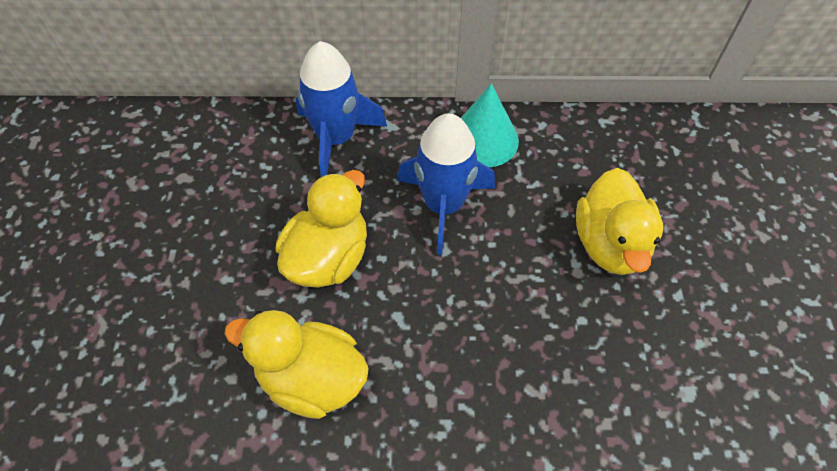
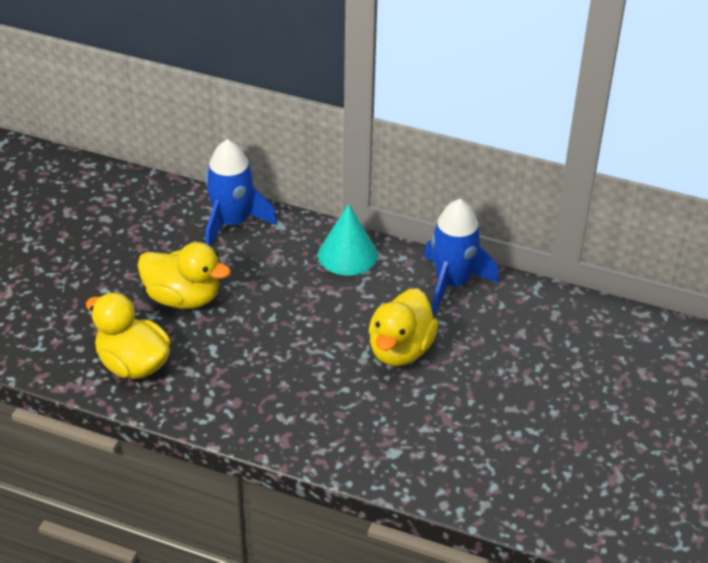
camera: 20 degrees right, 15 degrees down
yellow duck [276,170,367,287] -> yellow duck turned 60 degrees clockwise [138,242,231,309]
blue rocket [397,113,495,255] -> blue rocket moved to [424,199,499,313]

